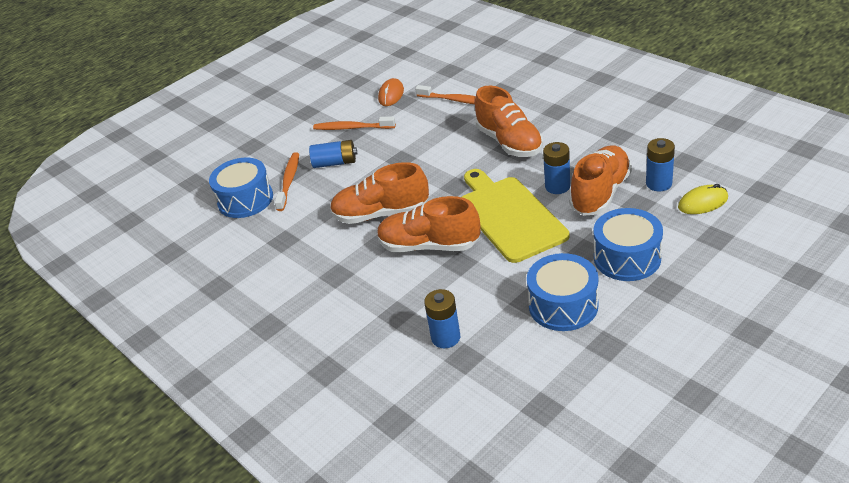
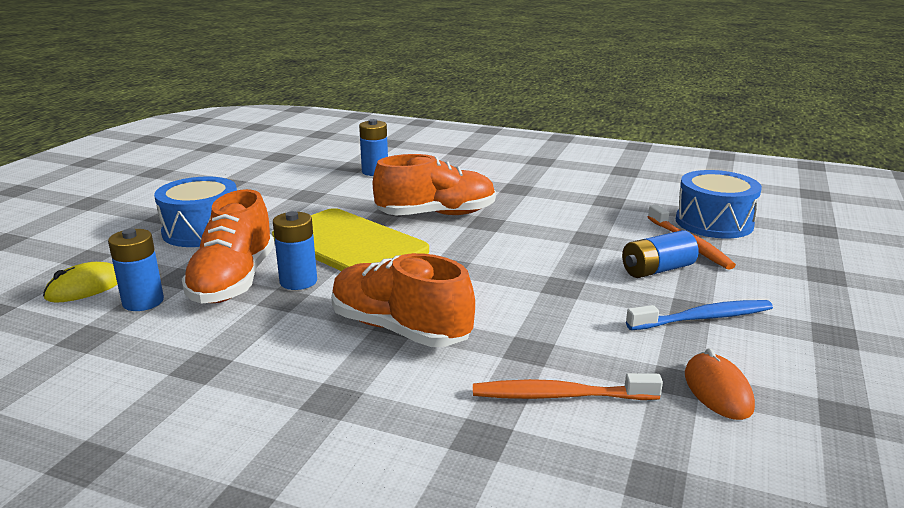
camera: 150 degrees right, 15 degrees down
orange toothbrush [313,116,396,130] -> blue toothbrush [626,300,773,330]
orange shoe [330,162,429,224] -> none
blue drum [527,253,599,331] -> none

